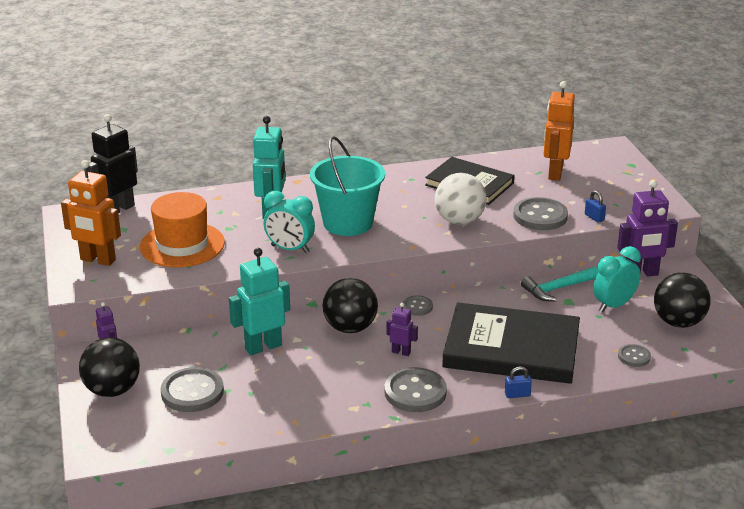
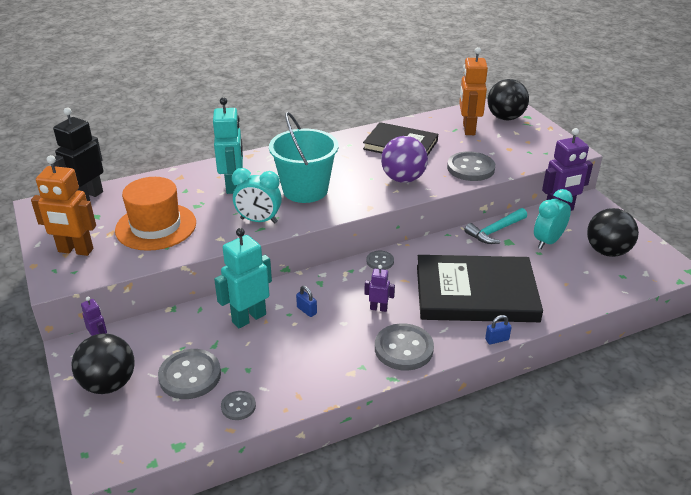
camera: 10 degrees left, 5 degrees up
black ball [322,278,378,333] -> black ball moved to [488,79,529,120]
white ball [435,173,487,225] -> purple ball [381,136,428,183]
blue padlock [585,190,606,223] -> blue padlock moved to [296,286,317,317]
grey button [618,344,651,367] -> grey button moved to [221,391,256,420]

